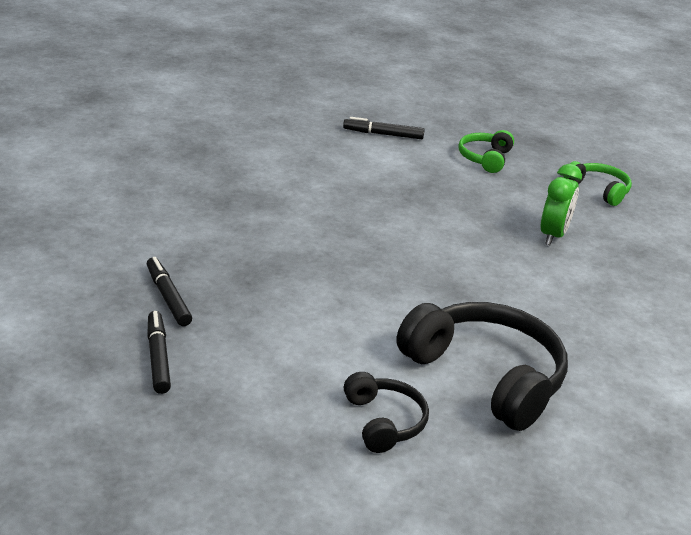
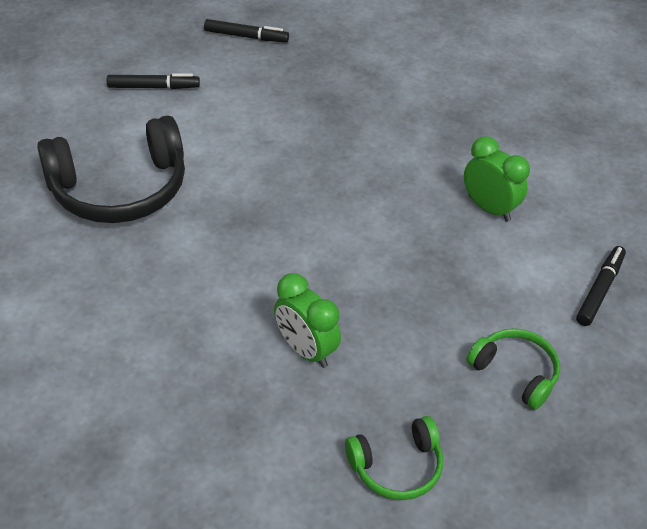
camera: 115 degrees right, 15 degrees up
black marker [147,257,192,326] -> black marker moved to [107,73,200,89]
black headphones [344,372,429,453] -> none
none -> green clock [464,136,530,222]

